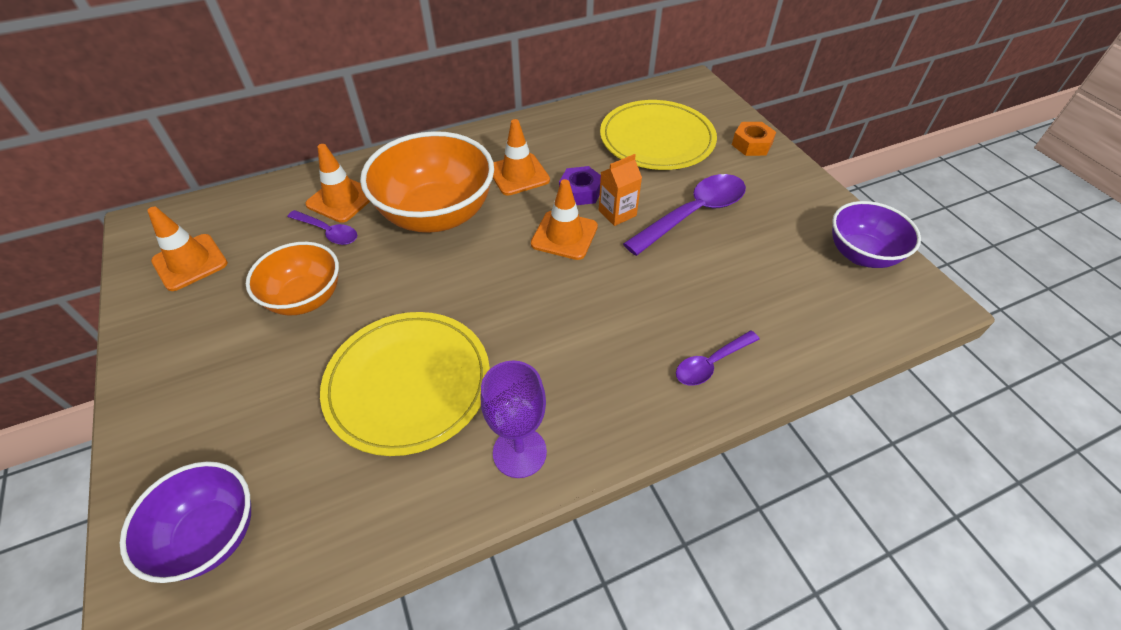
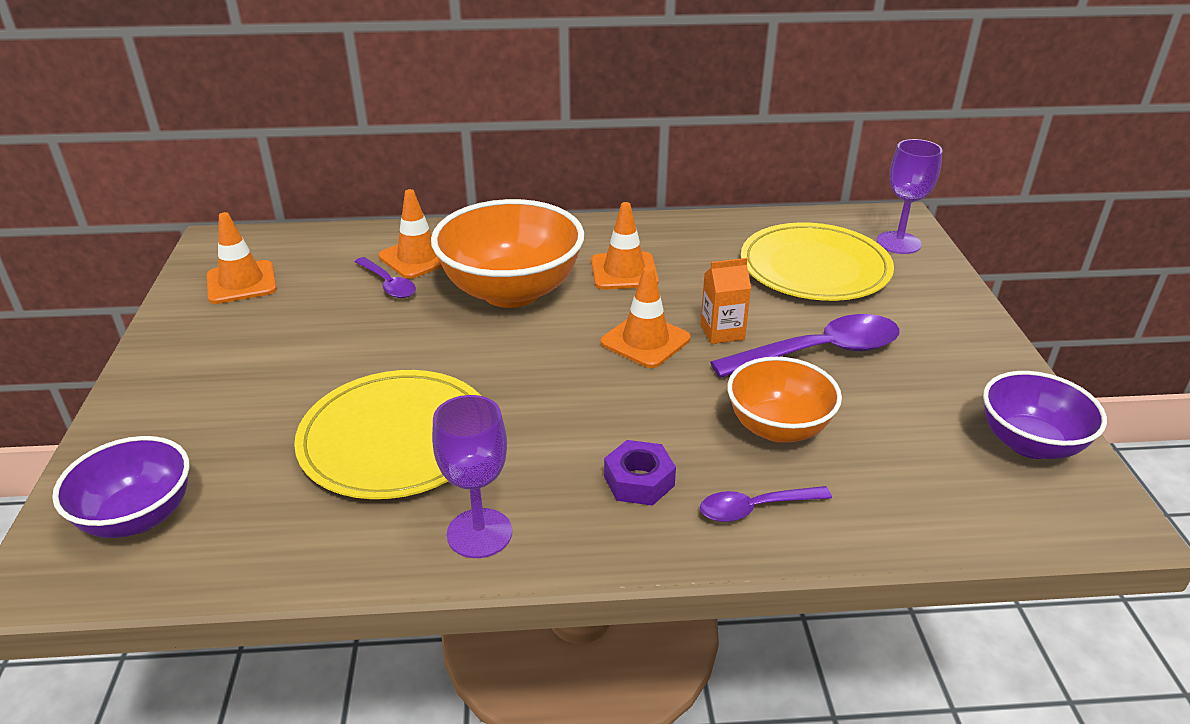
camera: 20 degrees right, 15 degrees down
orange bowl [246,242,339,316] -> orange bowl moved to [727,357,842,443]
purple nut [559,166,601,205] -> purple nut moved to [604,440,676,506]
orange nut [732,122,776,156] -> none
none -> purple goblet [877,139,943,254]

